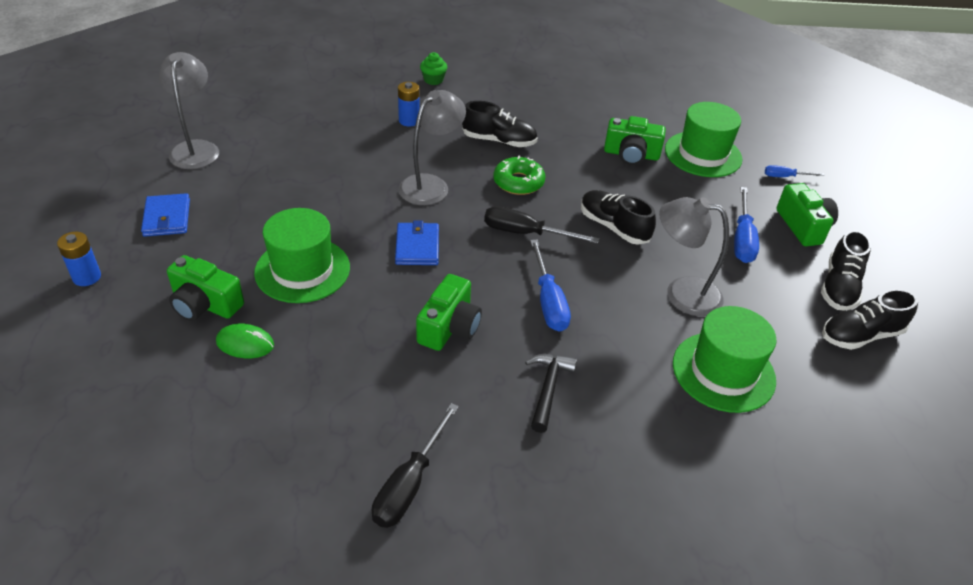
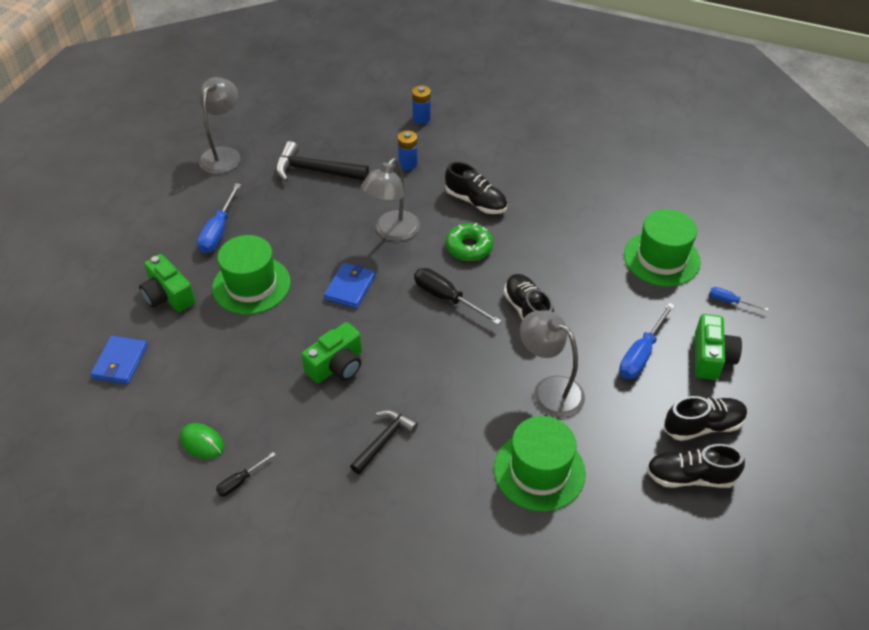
camera: 25 degrees right, 5 degrees up
blue battery [57,232,101,286] -> blue battery moved to [412,85,431,124]
blue wallet [141,193,190,237] -> blue wallet moved to [90,335,148,384]
green mouse [216,323,274,358] -> green mouse moved to [180,423,224,459]
black screwdriver [372,403,459,528] -> black screwdriver [216,452,276,497], size x0.56
grey lamp [398,90,466,205] -> grey lamp turned 150 degrees clockwise [361,158,420,241]
green cupcake [420,52,447,85] -> none
blue screwdriver [530,240,571,332] -> blue screwdriver moved to [197,183,241,253]
green camera [604,116,666,165] -> none
black shoe [821,230,871,311] -> black shoe turned 150 degrees counterclockwise [664,396,747,441]
none -> black hammer [276,141,369,182]

